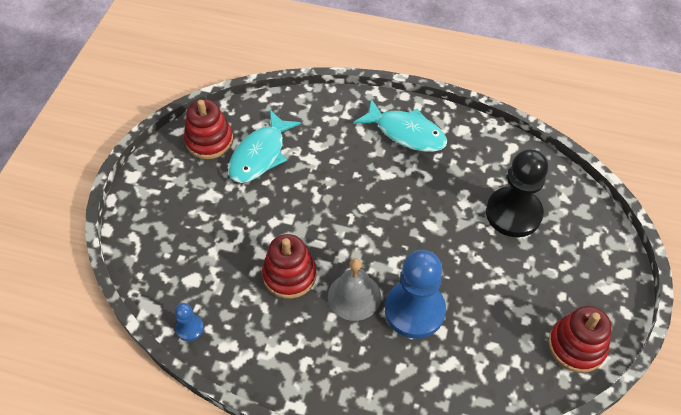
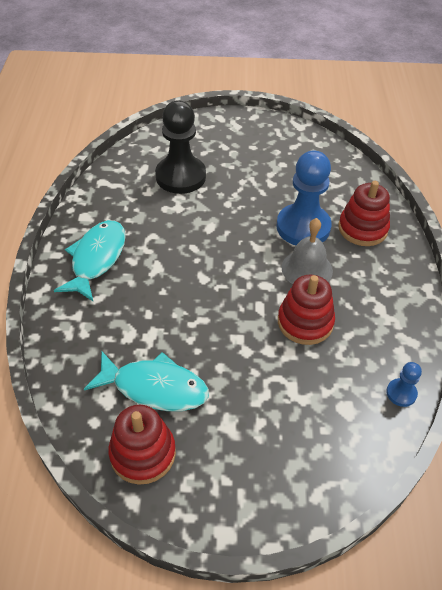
camera: 105 degrees left, 5 degrees down
red stacking toy [548,306,612,373] -> red stacking toy moved to [338,181,390,246]

